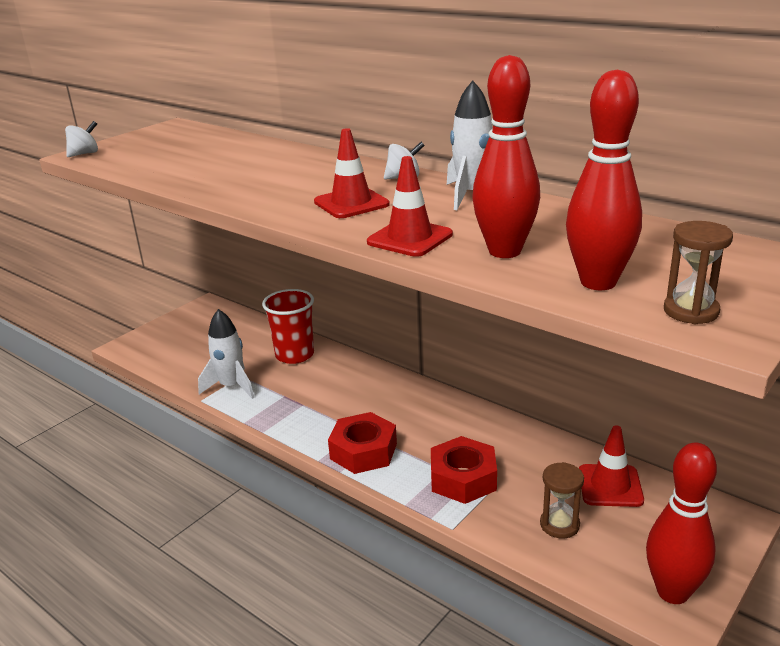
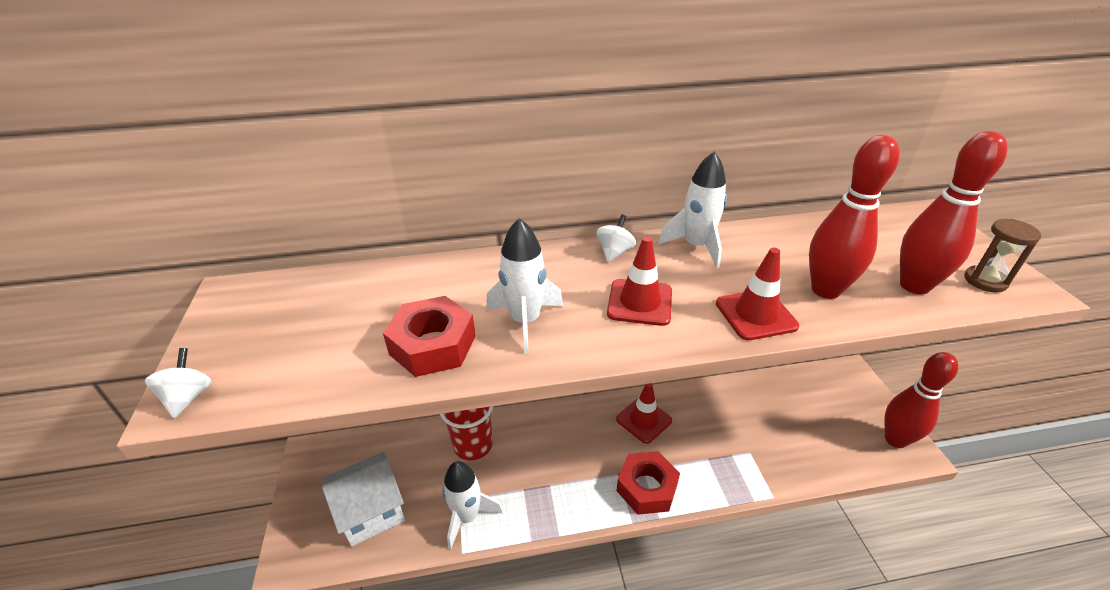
camera: 50 degrees left, 10 degrees up
red nut [431,436,497,504] -> red nut moved to [383,296,476,377]
brown hourglass [540,462,584,538] -> none
red traffic cone [579,425,644,507] -> red traffic cone moved to [616,383,672,444]
none -> white house [322,452,405,547]
none -> white rocket [486,218,563,353]

